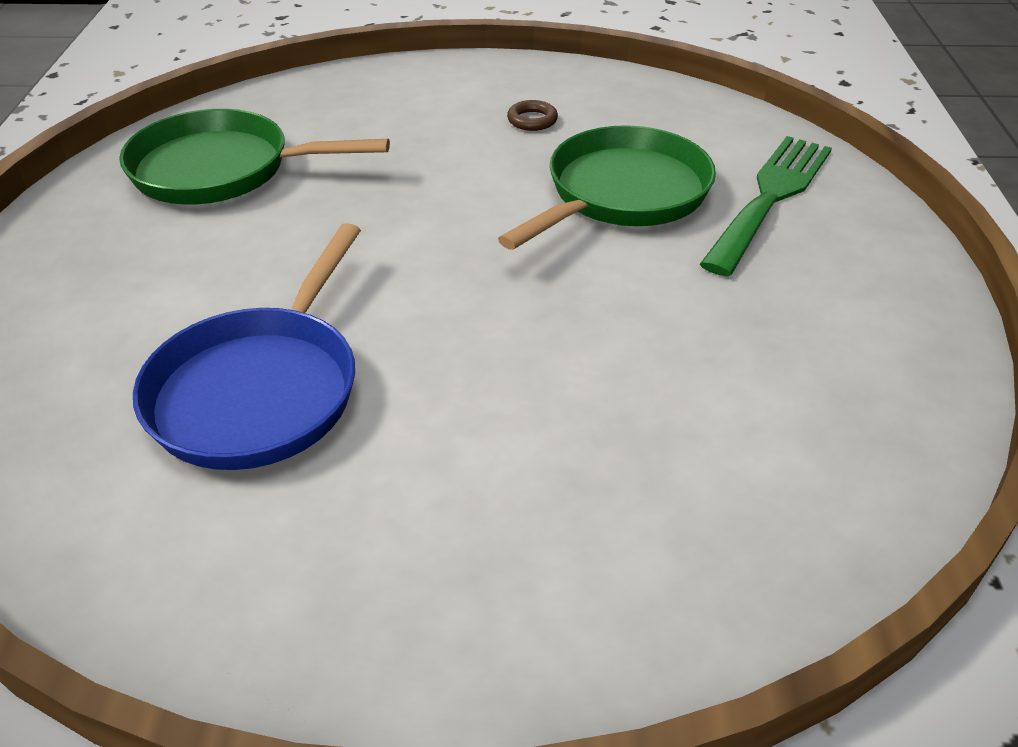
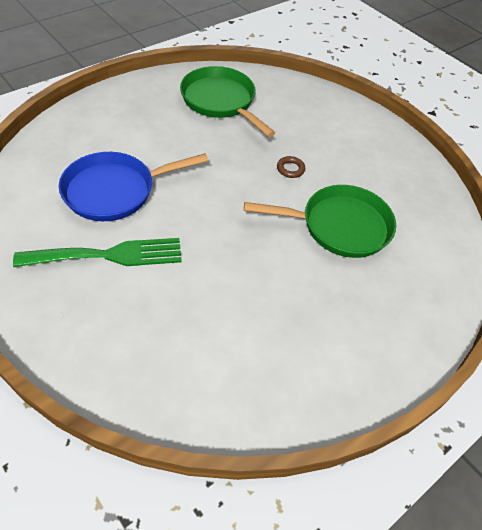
camera: 45 degrees right, 10 degrees up
brown ring [507,100,558,131] -> brown ring moved to [277,156,305,178]
green fork [700,136,832,276] -> green fork moved to [13,238,182,267]

